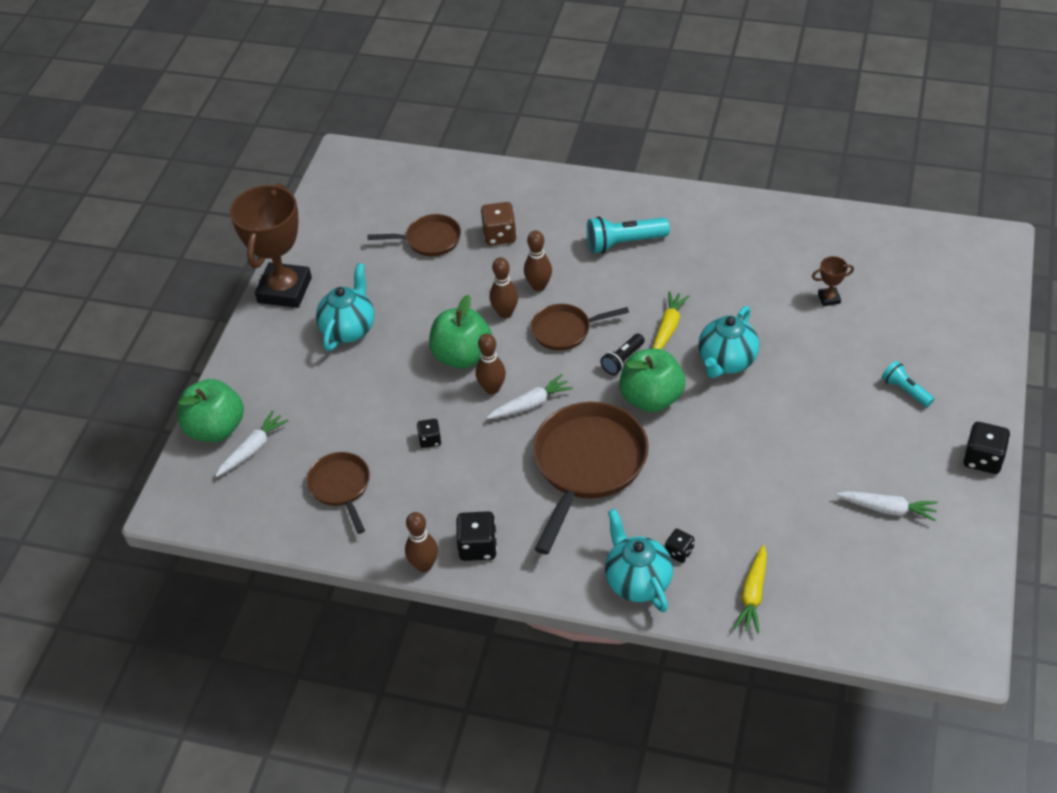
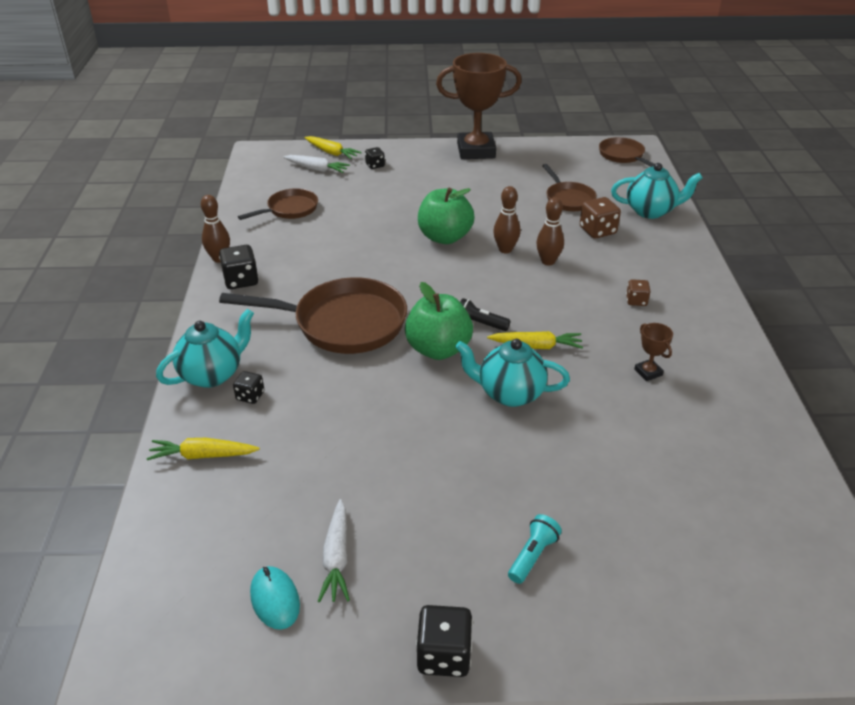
camera: 70 degrees right, 10 degrees down
green apple [178,379,244,442] -> yellow carrot [305,136,362,159]
turquoise teapot [316,263,374,351] -> turquoise teapot moved to [611,163,703,219]
black dice [417,419,441,448] -> black dice moved to [365,147,385,169]
brown bowling pin [476,334,506,395] -> none
white carrot [487,374,573,419] -> none
brown pan [531,304,629,351] -> brown pan moved to [599,137,655,167]
turquoise flashlight [587,217,670,253] -> brown dice [626,279,650,306]
brown trophy [812,256,854,306] -> brown trophy moved to [634,323,673,381]
none -> turquoise mouse [250,566,300,630]

